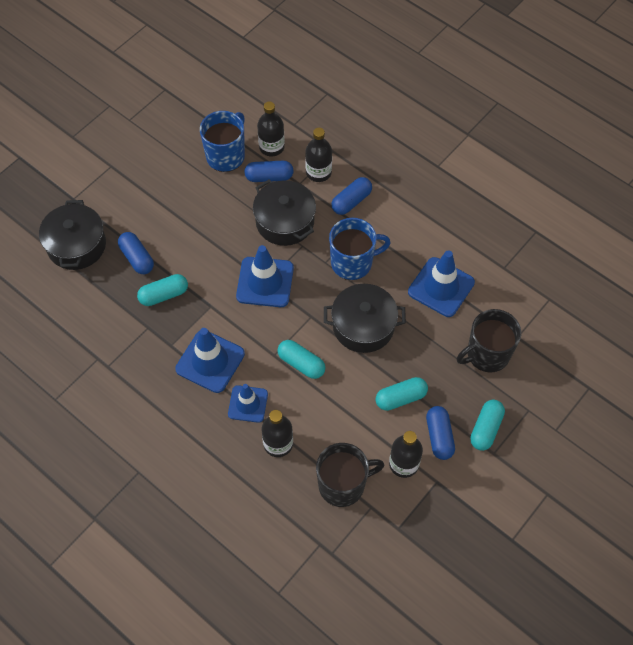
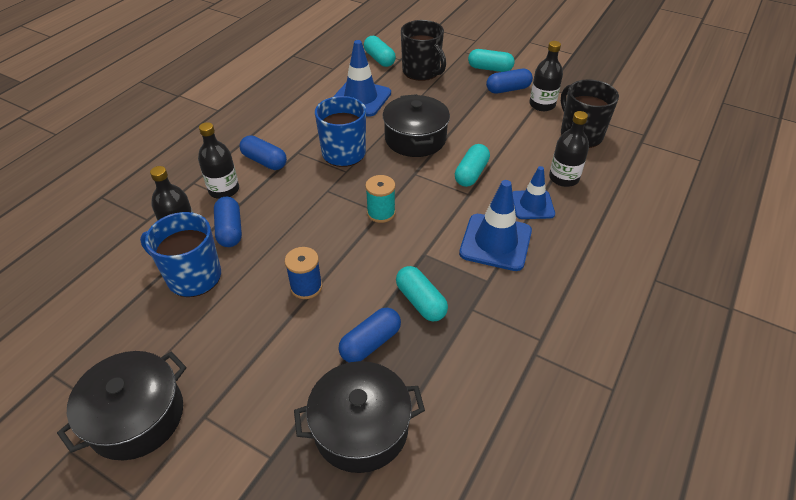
camera: 100 degrees left, 15 degrees down
blue traffic cone [236,245,294,307] -> turquoise spool [365,175,396,223]
black pot [253,180,316,246] -> black pot moved to [57,351,186,460]
turquoise capsule [376,377,428,411] -> turquoise capsule moved to [364,35,396,67]
none -> blue spool [285,247,322,299]

